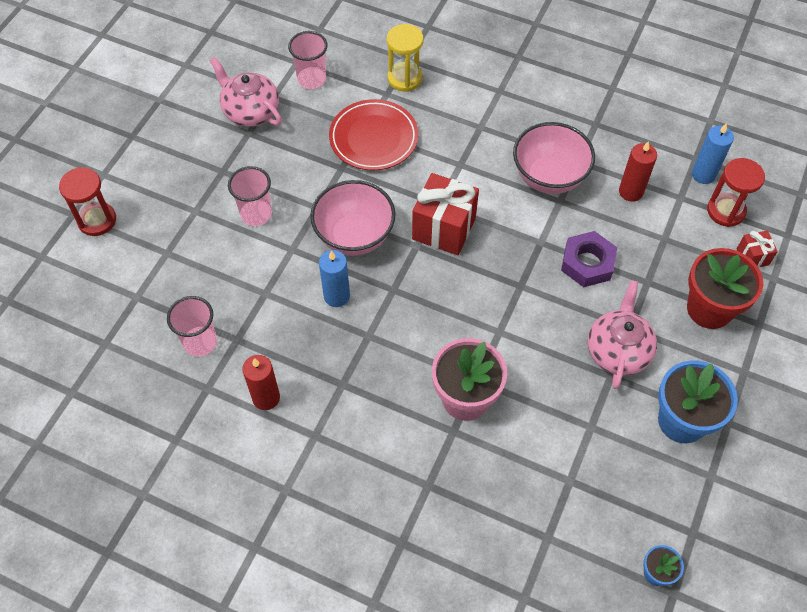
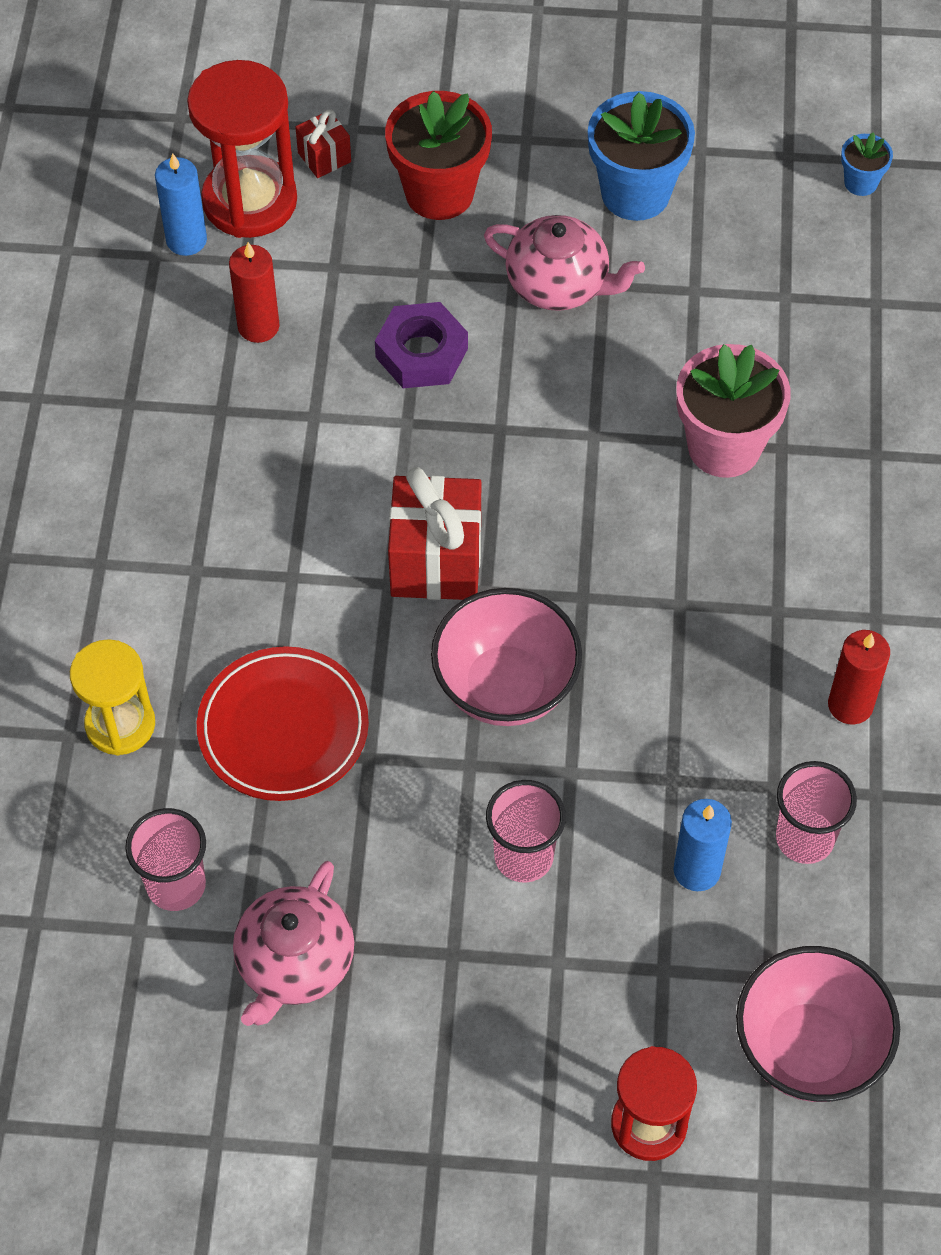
camera: 110 degrees left, 0 degrees up
blue candle [319,250,350,307] -> blue candle moved to [674,799,732,891]
pink bowl [513,122,595,194] -> pink bowl moved to [736,946,900,1102]
pink teapot [588,280,657,389] -> pink teapot turned 150 degrees counterclockwise [484,215,645,311]
red hourglass [707,158,765,227] -> red hourglass [187,60,297,238], size x1.53

